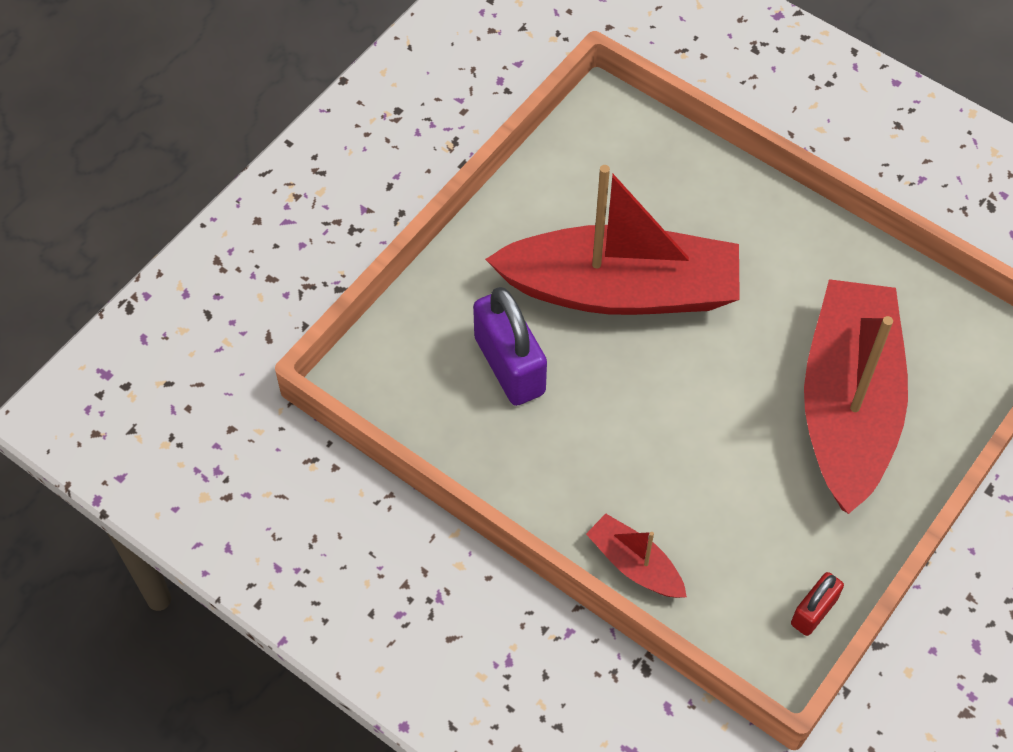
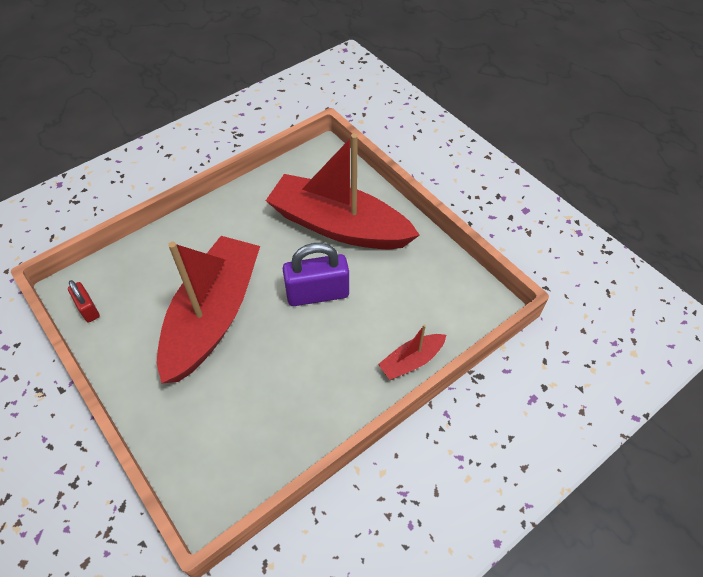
camera: 75 degrees left, 5 degrees down
purple padlock [473,287,547,406] -> purple padlock moved to [283,243,349,306]
red padlock [791,572,844,636] -> red padlock moved to [68,280,100,323]

